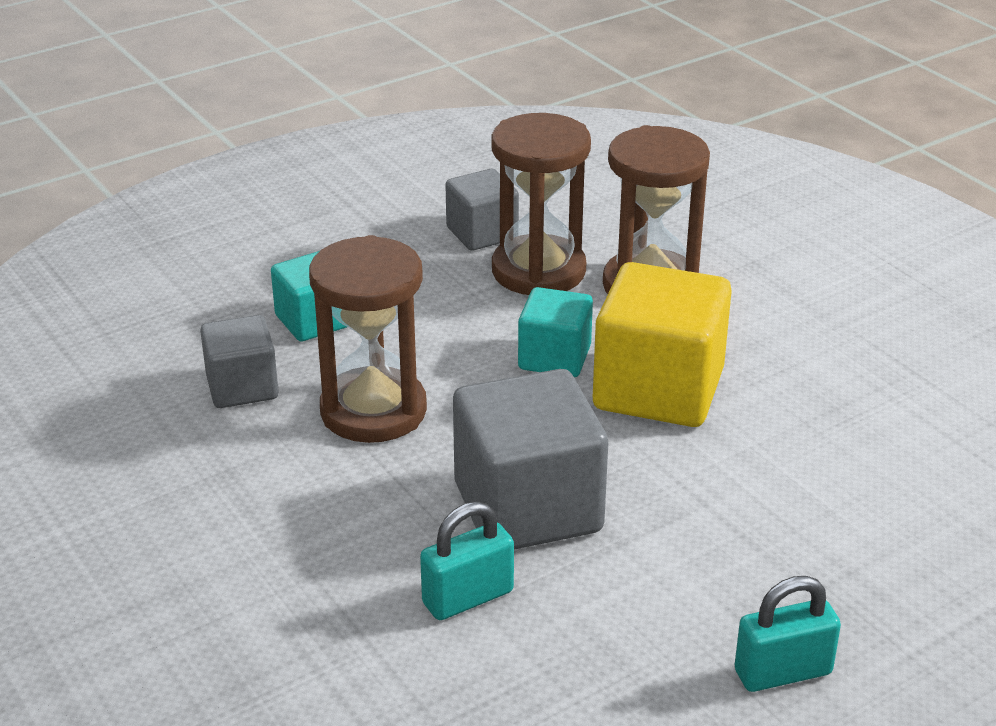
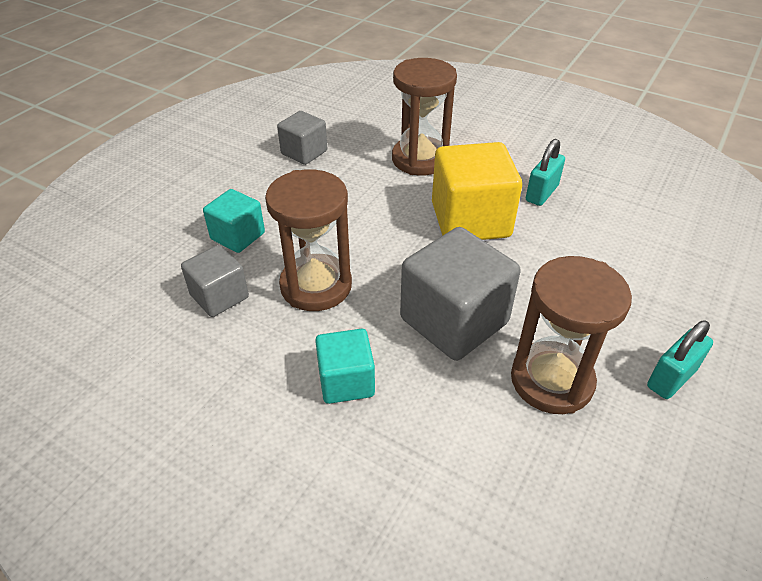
camera: 25 degrees left, 10 degrees up
turquoise padlock [420,502,514,620] -> turquoise padlock moved to [526,139,565,206]
brown hourglass [491,113,591,295] -> brown hourglass moved to [511,256,632,414]
turquoise cube [518,287,593,377] -> turquoise cube moved to [315,329,375,404]

